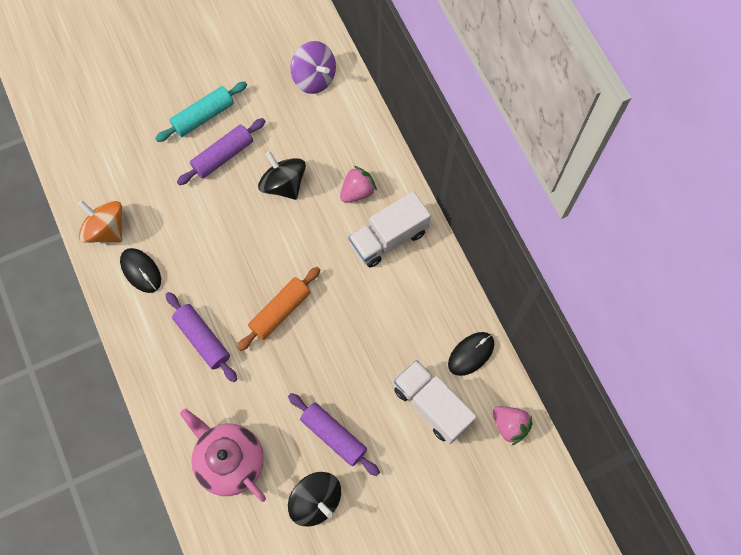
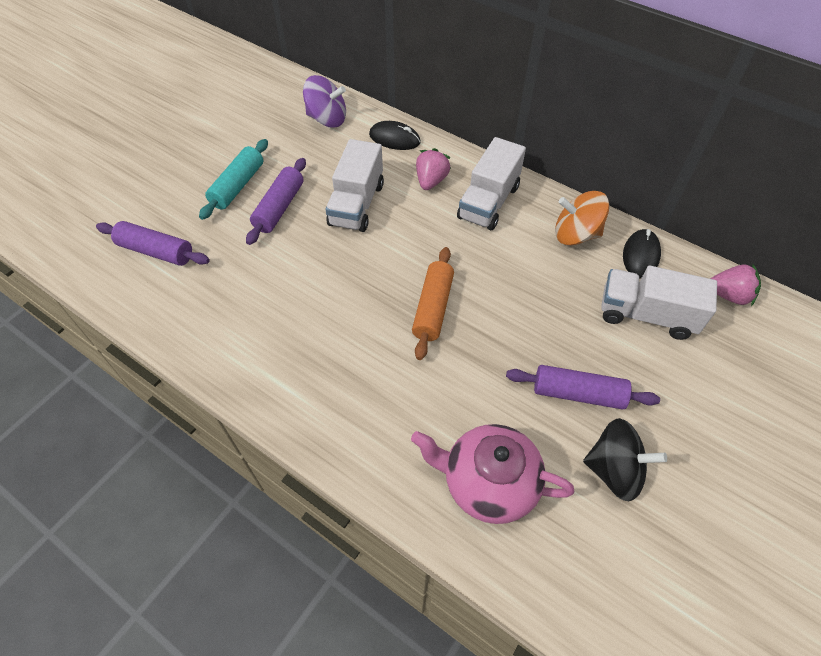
camera: 30 degrees left, 15 degrees down
orange spinning top [78,200,122,243] -> orange spinning top moved to [555,191,609,245]
black mouse [120,248,161,293] -> black mouse moved to [369,121,421,150]
purple rolling pin [166,292,237,382] -> purple rolling pin moved to [96,221,210,266]
black spinning top [258,151,306,200] -> white truck [325,139,384,232]

